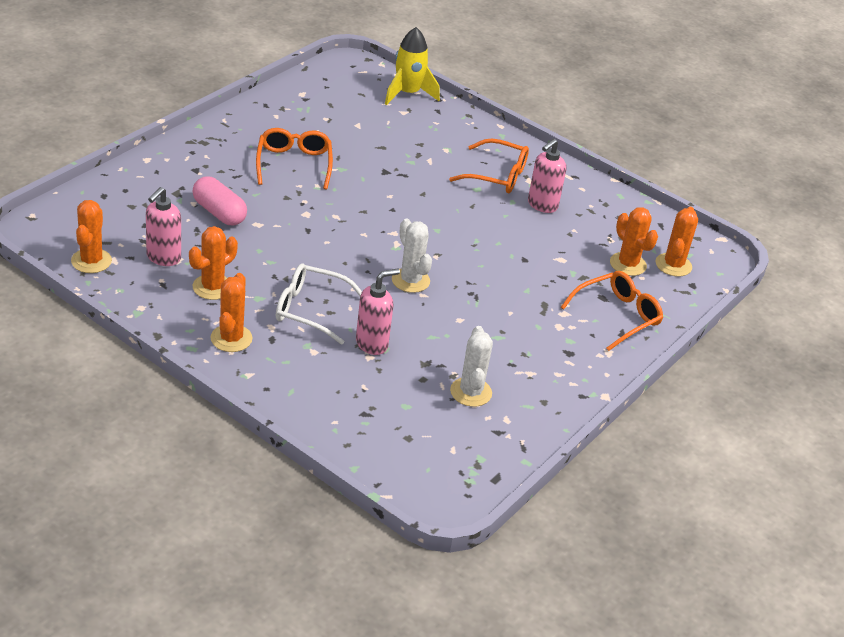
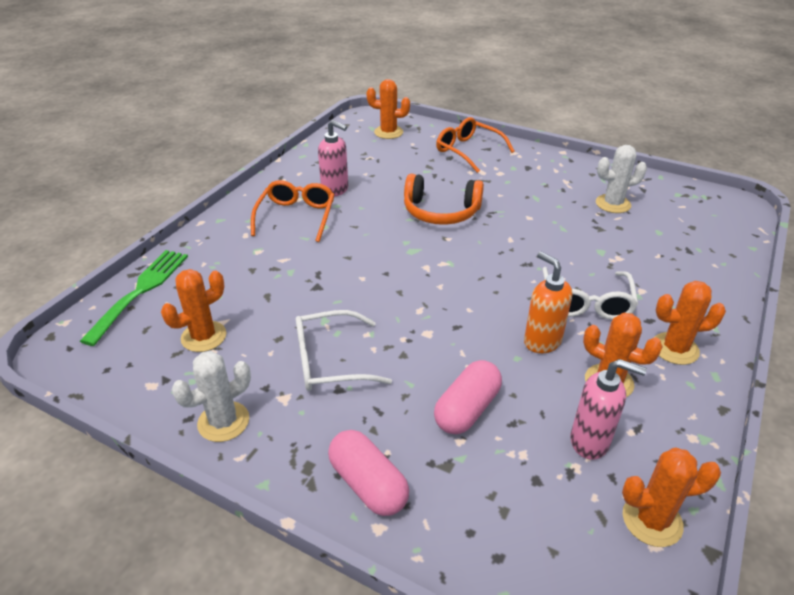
camera: 95 degrees left, 0 degrees up
orange glasses [256,128,333,190] -> white glasses [296,310,392,391]
pink soap dispenser [356,269,400,355] -> none
yellow rocket [385,27,440,105] -> green fork [80,250,188,346]
white cactus [392,219,432,293] -> white cactus moved to [172,351,251,442]
orange cactus [610,207,658,276] -> orange cactus moved to [161,269,226,352]
none -> pink capsule [328,430,409,516]
none -> orange headphones [404,174,484,225]
none -> orange soap dispenser [524,252,572,353]

